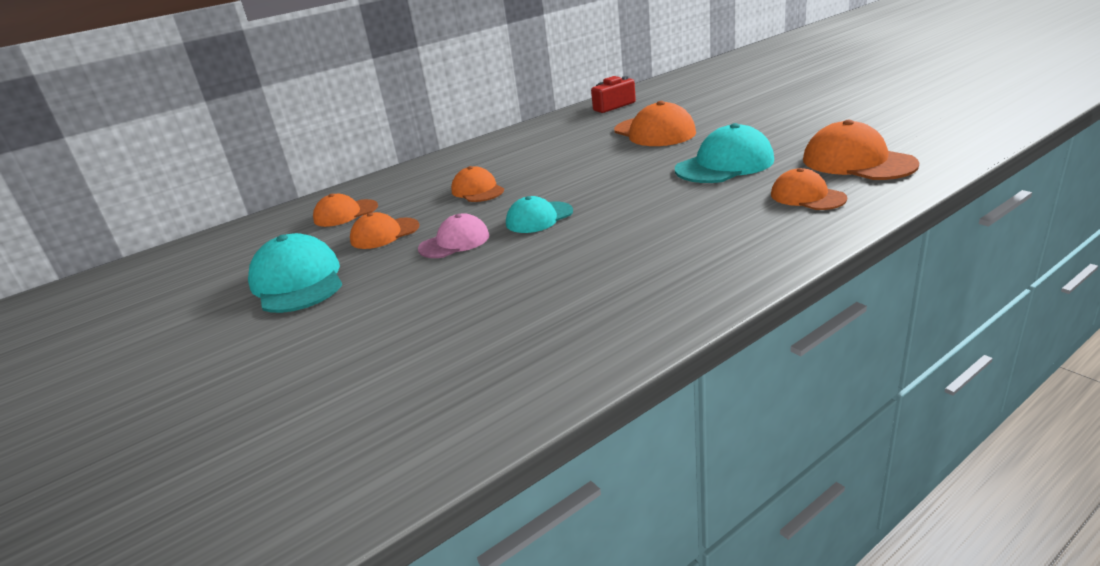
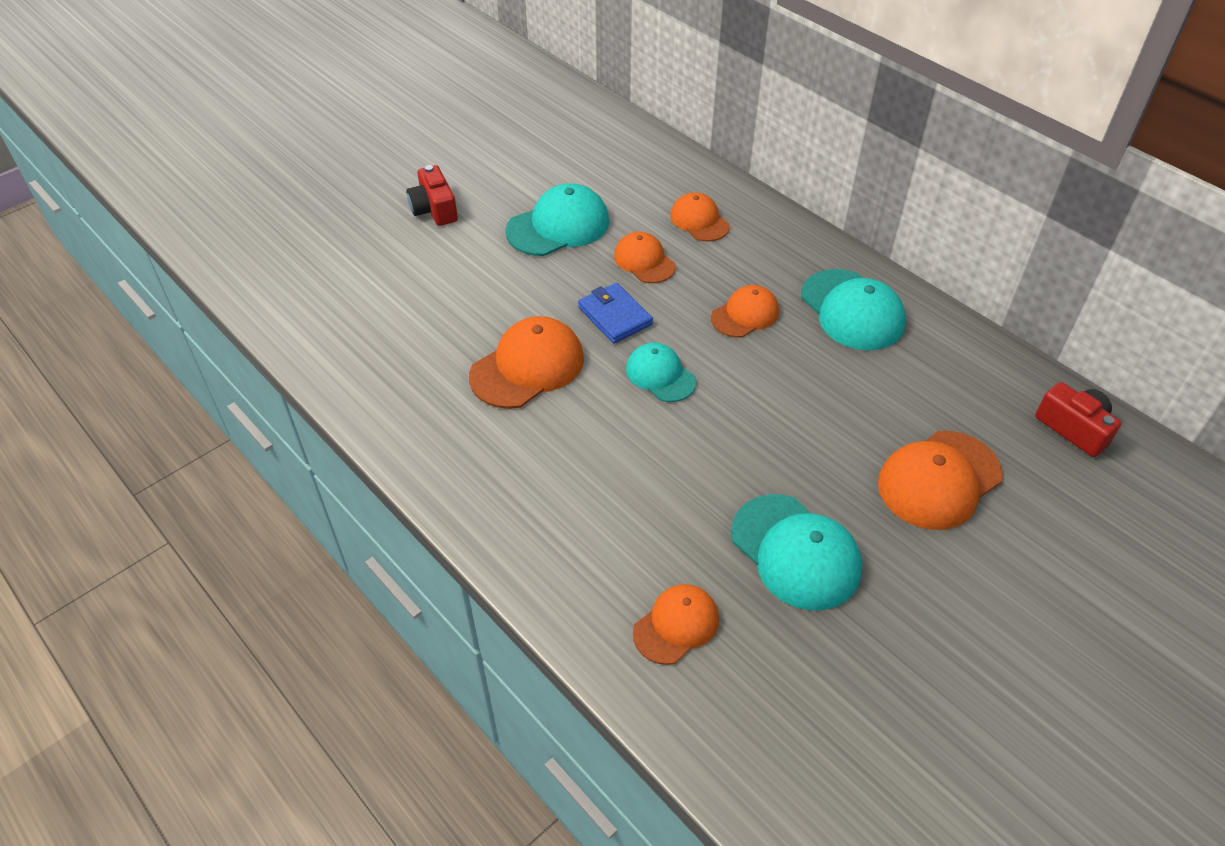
camera: 80 degrees right, 20 degrees up
pink cap [418,213,489,258] -> blue wallet [578,283,653,343]
orange cap [803,120,919,180] -> orange cap moved to [469,316,584,409]
none -> red camera [406,165,458,226]
none -> turquoise cap [801,269,906,350]

